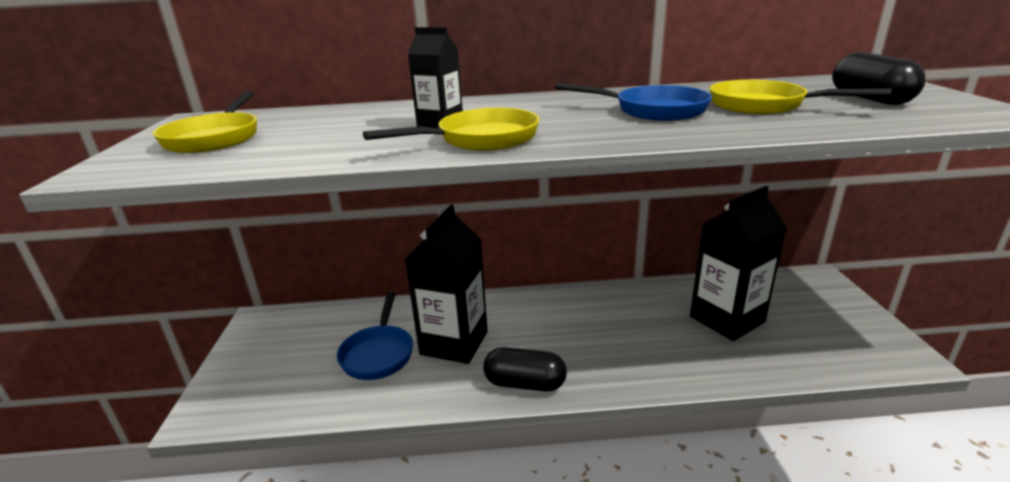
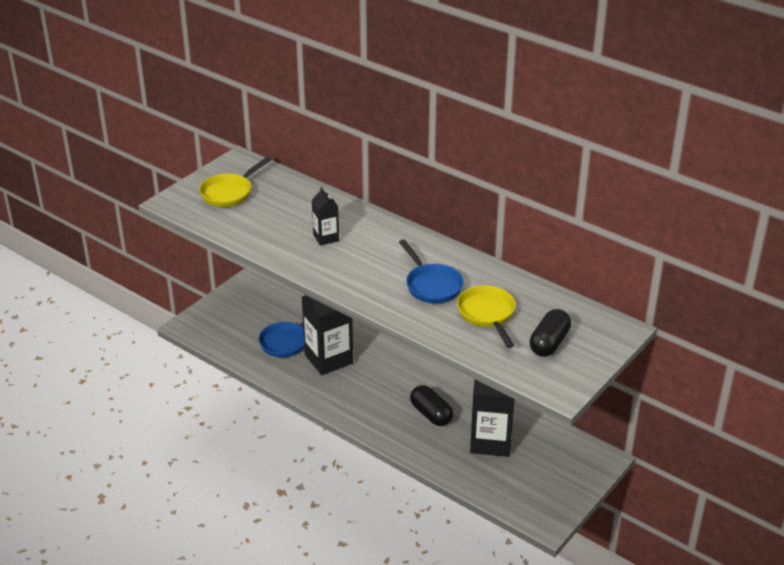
camera: 40 degrees right, 10 degrees up
yellow pan [363,108,540,151] -> none
black capsule [483,347,567,392] -> black capsule moved to [410,385,453,426]

